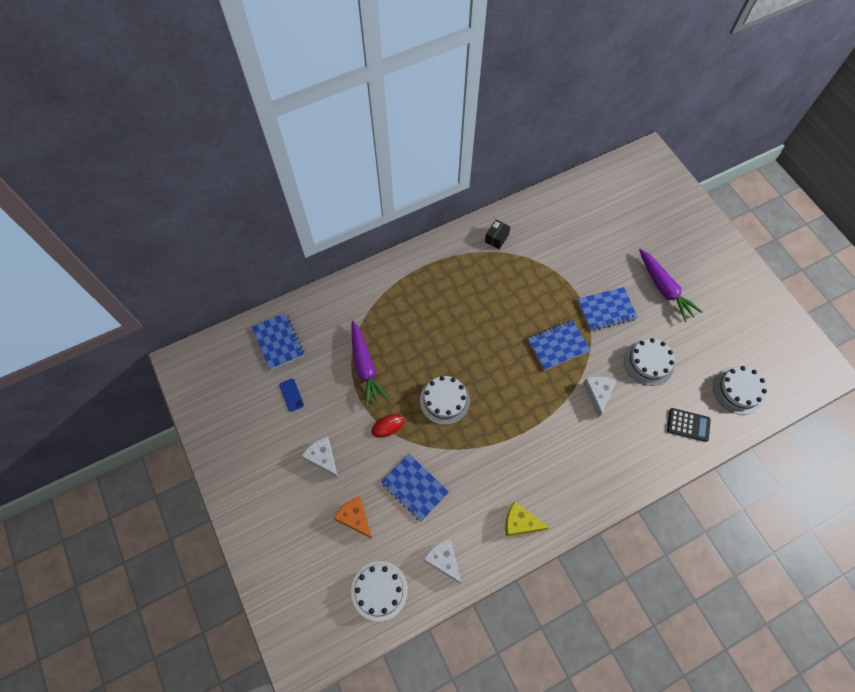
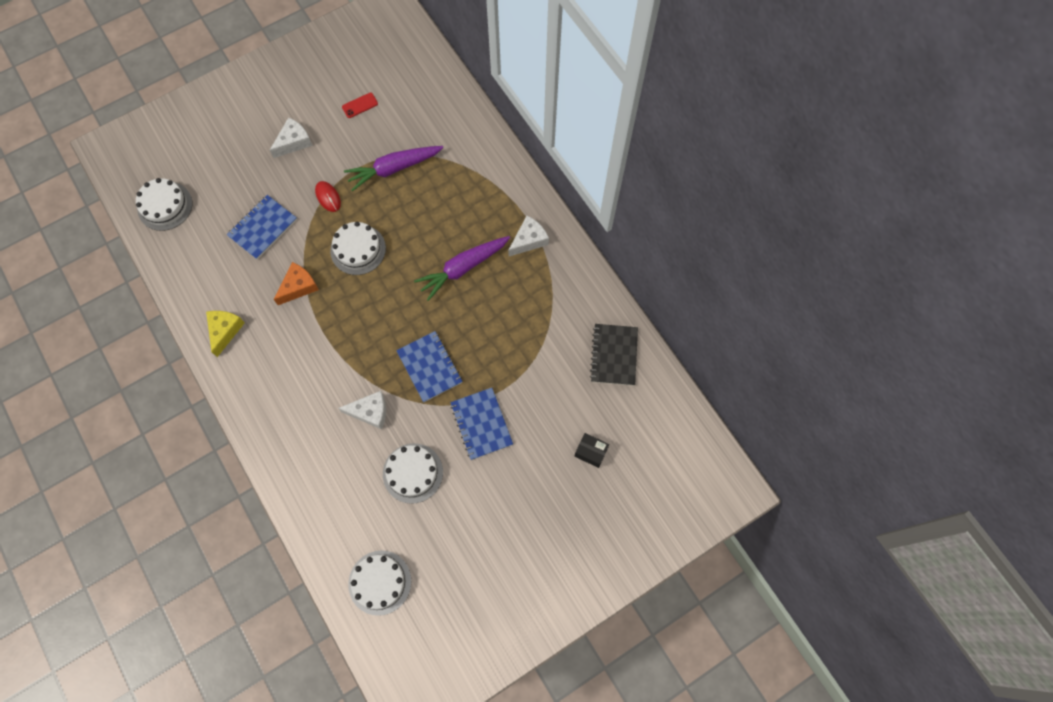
camera: 85 degrees right, 5 degrees up
blue notebook [252,313,304,370] -> none
blue phone [279,378,304,412] -> red phone [342,93,378,118]
orange cheese [334,496,372,539] -> orange cheese moved to [273,262,319,305]
white cheese [423,539,461,584] -> white cheese moved to [508,216,549,256]
black box [485,220,511,249] -> black box moved to [575,433,609,468]
purple carrot [639,249,703,322] -> purple carrot moved to [414,236,510,301]
black calculator [667,408,711,442] -> none
none -> black notebook [590,324,638,386]

